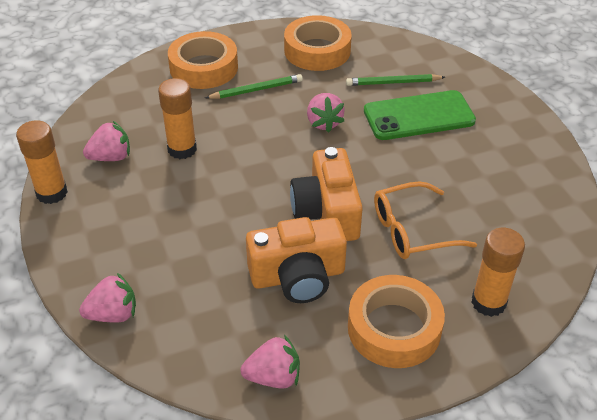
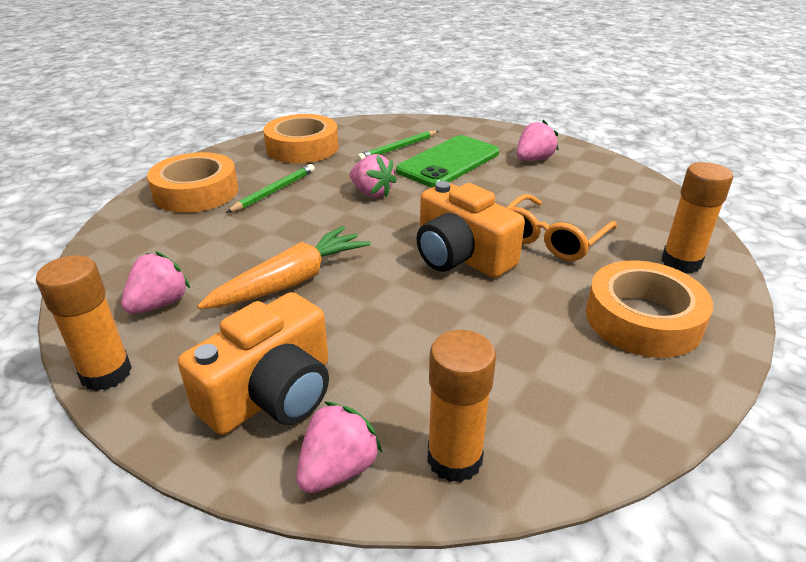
camera: 35 degrees left, 10 degrees down
orange glue stick [158,78,197,159] -> orange glue stick moved to [427,330,496,483]
pink strawberry [240,335,300,388] -> pink strawberry moved to [517,120,558,161]
orange camera [246,217,347,303] -> orange camera moved to [178,292,329,435]
none -> orange carrot [197,226,371,309]

